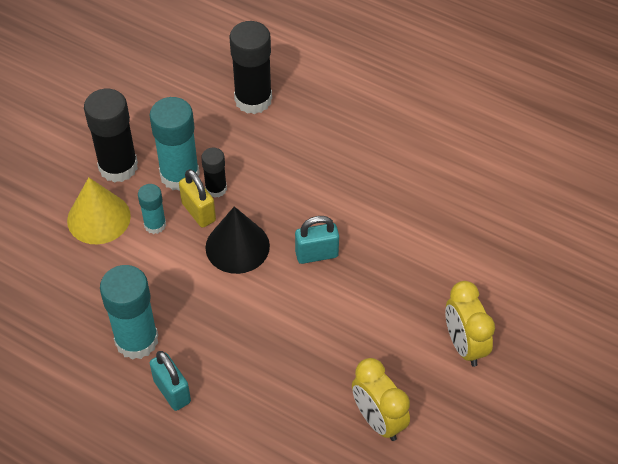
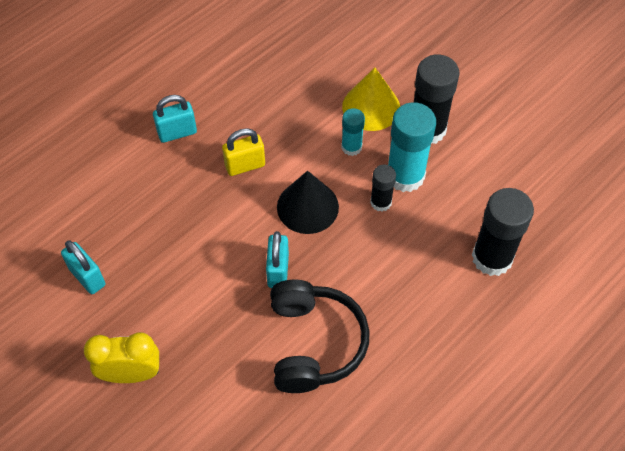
camera: 105 degrees right, 5 degrees up
turquoise glue stick [100,265,158,360] -> none
yellow padlock [179,169,216,228] -> yellow padlock moved to [222,128,265,176]
yellow clock [352,358,410,441] -> turquoise padlock [61,241,105,294]
none -> black headphones [270,280,370,393]

